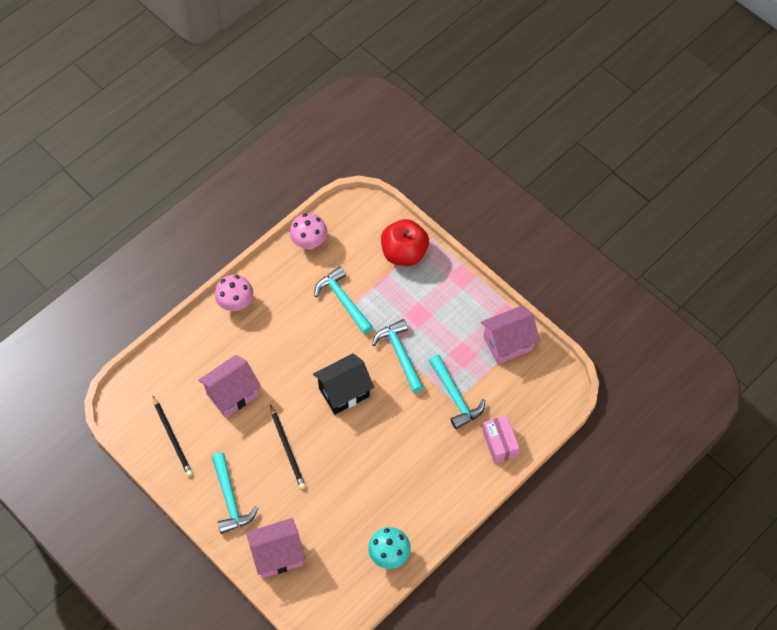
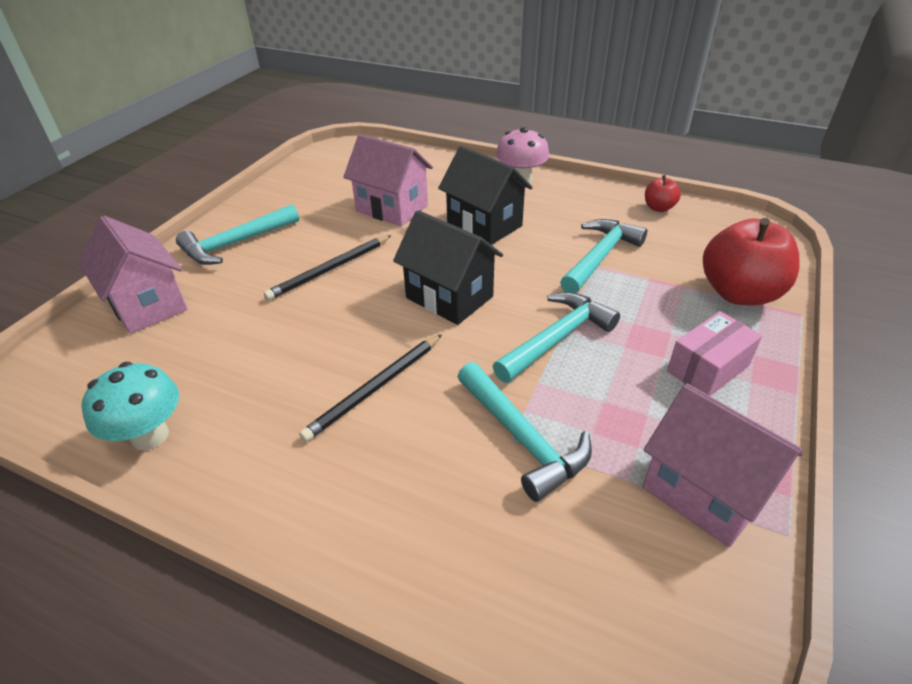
camera: 70 degrees right, 20 degrees down
black pencil [153,396,193,476] -> black pencil moved to [299,334,442,442]
pink mushroom [290,213,328,249] -> red apple [645,175,681,212]
turquoise hammer [429,355,486,429] -> turquoise hammer turned 75 degrees counterclockwise [458,362,592,502]
pink box [482,415,520,463] -> pink box moved to [667,311,762,396]
none -> black house [438,146,533,245]

